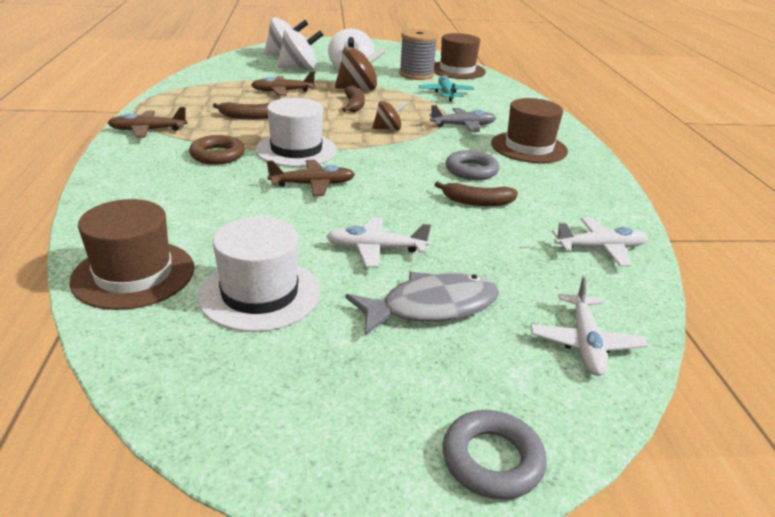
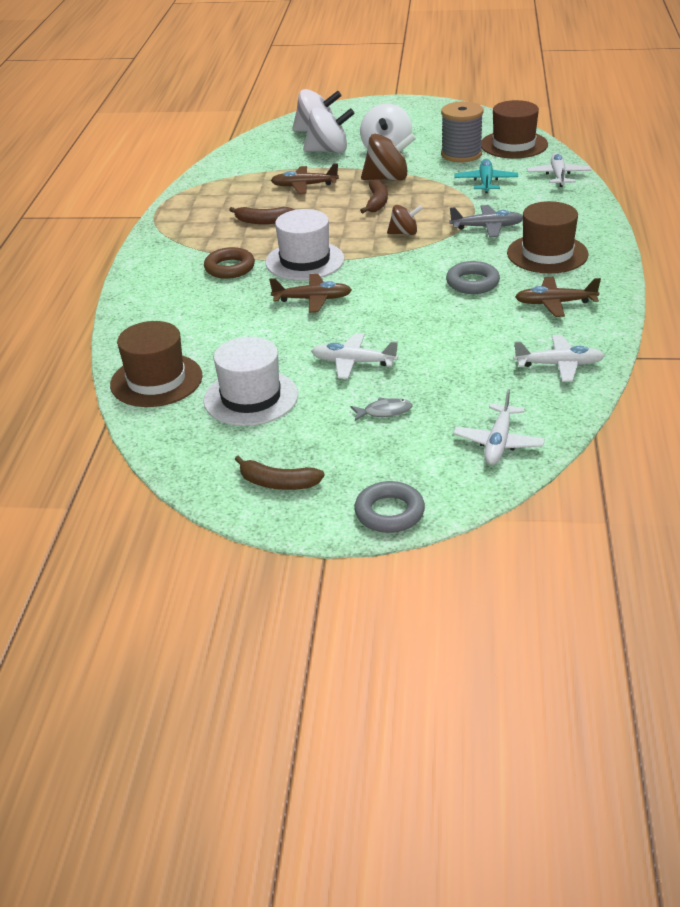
camera: 15 degrees right, 5 degrees up
brown plane [108,107,187,138] -> brown plane moved to [515,277,601,317]
grey fish [345,272,499,336] -> grey fish [350,397,413,421], size x0.49
brown banana [434,181,518,206] -> brown banana moved to [235,455,325,490]
none -> white plane [527,153,591,187]

